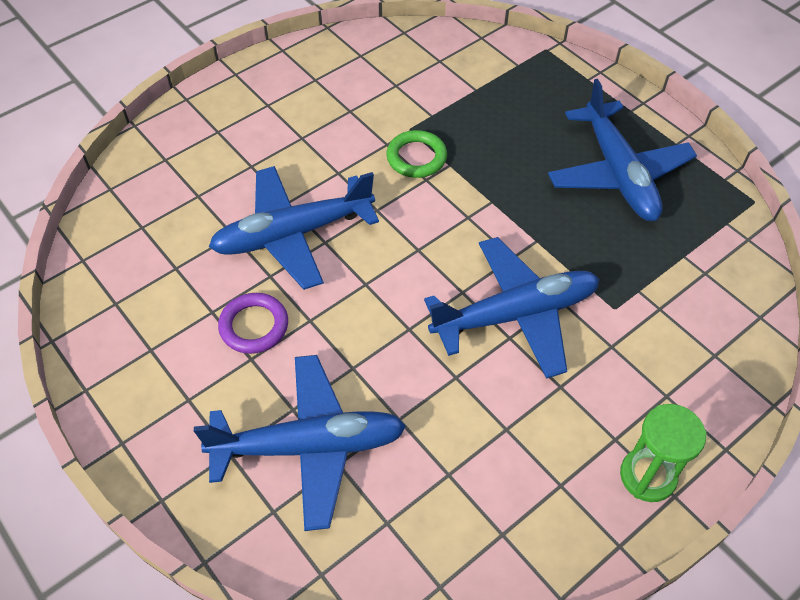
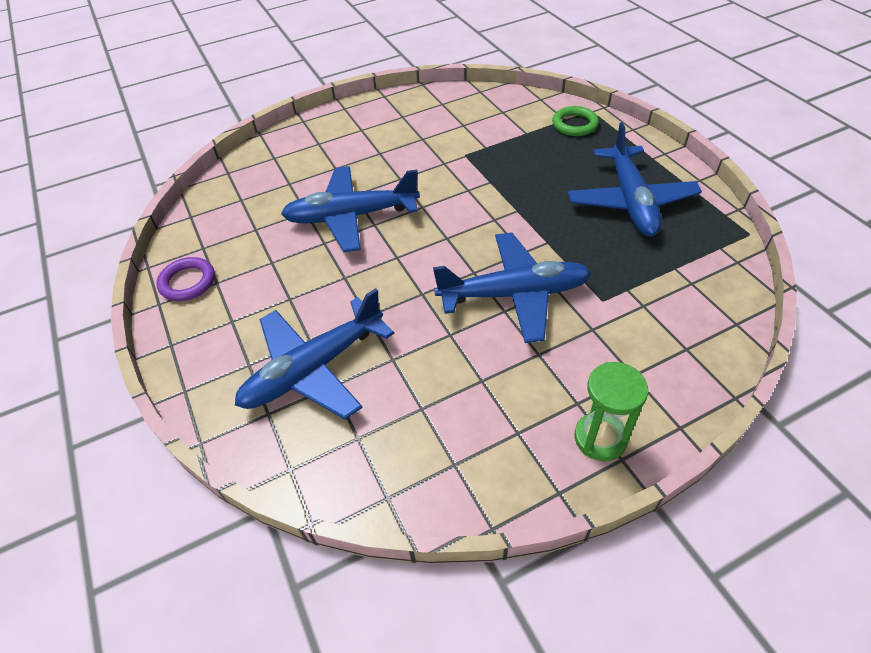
camera: 15 degrees right, 5 degrees down
blue plane [194,355,406,531] -> blue plane turned 135 degrees clockwise [235,288,394,420]
purple ring [218,293,288,354] -> purple ring moved to [157,257,215,301]
green ring [386,130,447,178] -> green ring moved to [552,106,599,136]

